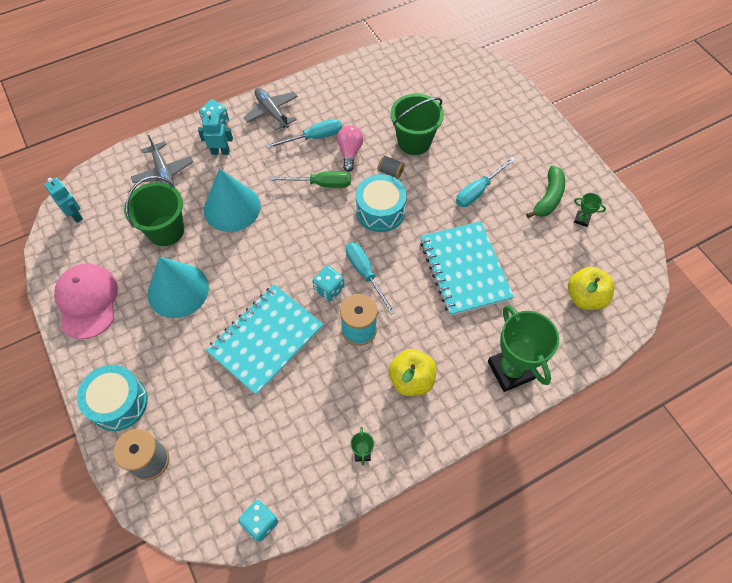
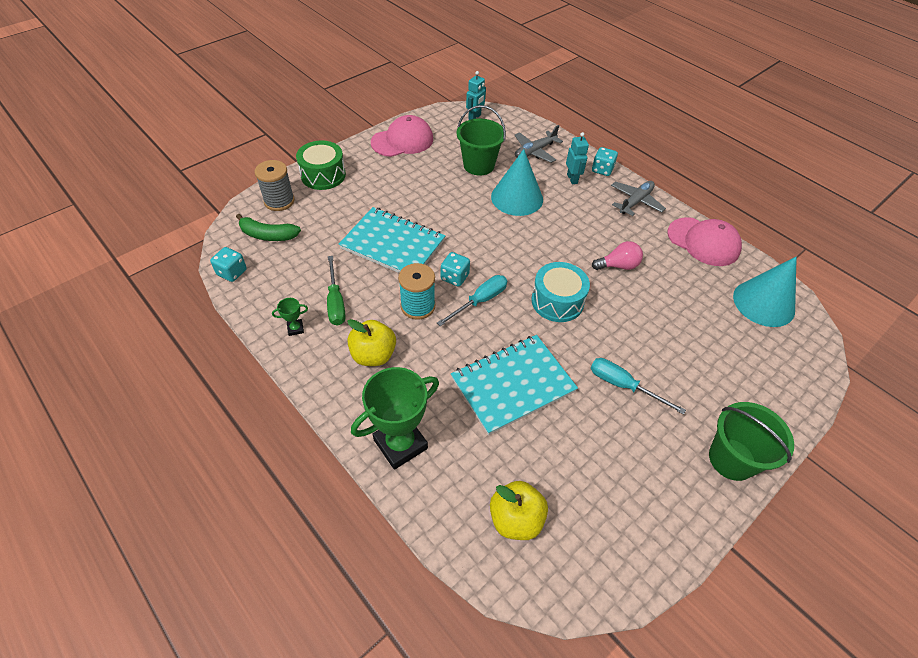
camera: 75 degrees right, 10 degrees down
turquoise drum [77,365,148,431] -> green drum [296,140,346,190]
turquoise cone [148,257,209,318] -> turquoise cone moved to [733,257,797,327]
turquoise screwdriver [266,119,342,149] -> none
green screwdriver [269,171,351,188] -> green screwdriver moved to [327,256,345,325]
grey spool [378,155,405,179] -> none
green bucket [391,93,444,155] -> green bucket moved to [709,402,794,481]
green banana [526,166,565,218] -> green banana moved to [236,214,301,241]
green trophy [574,193,606,227] -> none
none -> pink cap [667,217,742,266]

